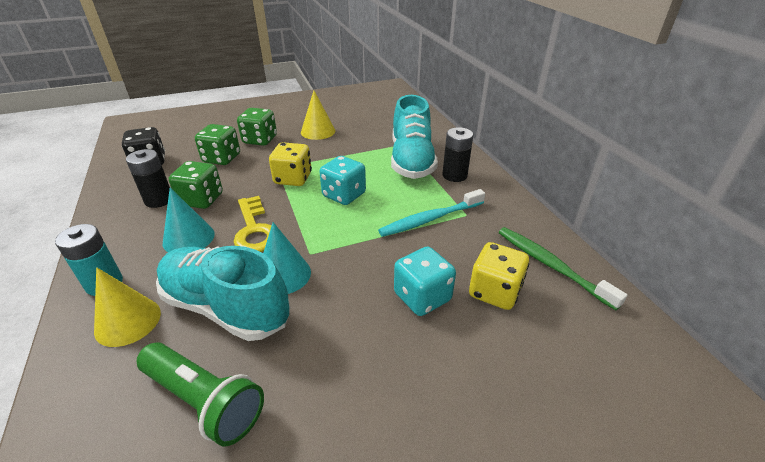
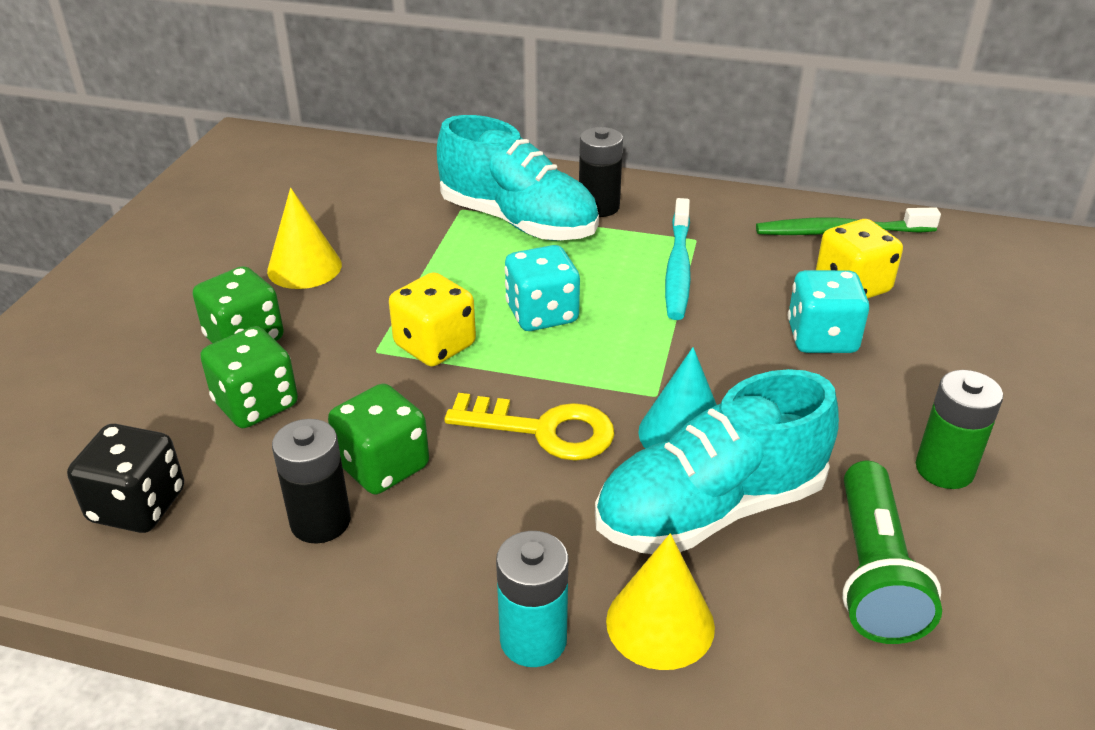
camera: 55 degrees left, 0 degrees up
green flashlight [137,342,264,446] -> green flashlight turned 120 degrees clockwise [842,461,942,644]
turquoise cone [163,188,215,252] -> none
none -> green battery [916,370,1003,489]

